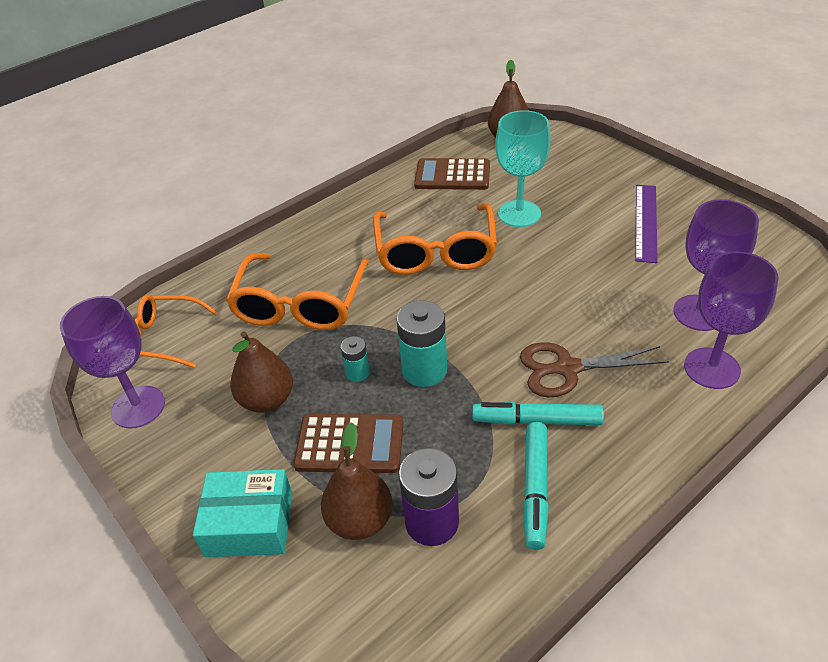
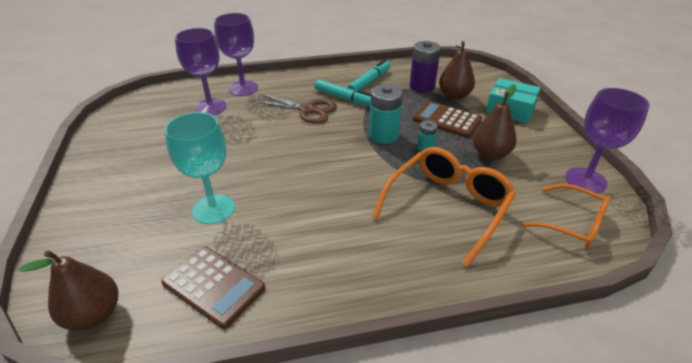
camera: 155 degrees left, 5 degrees down
orange glasses [373,204,497,275] -> none
purple ruler [635,185,658,263] -> none

